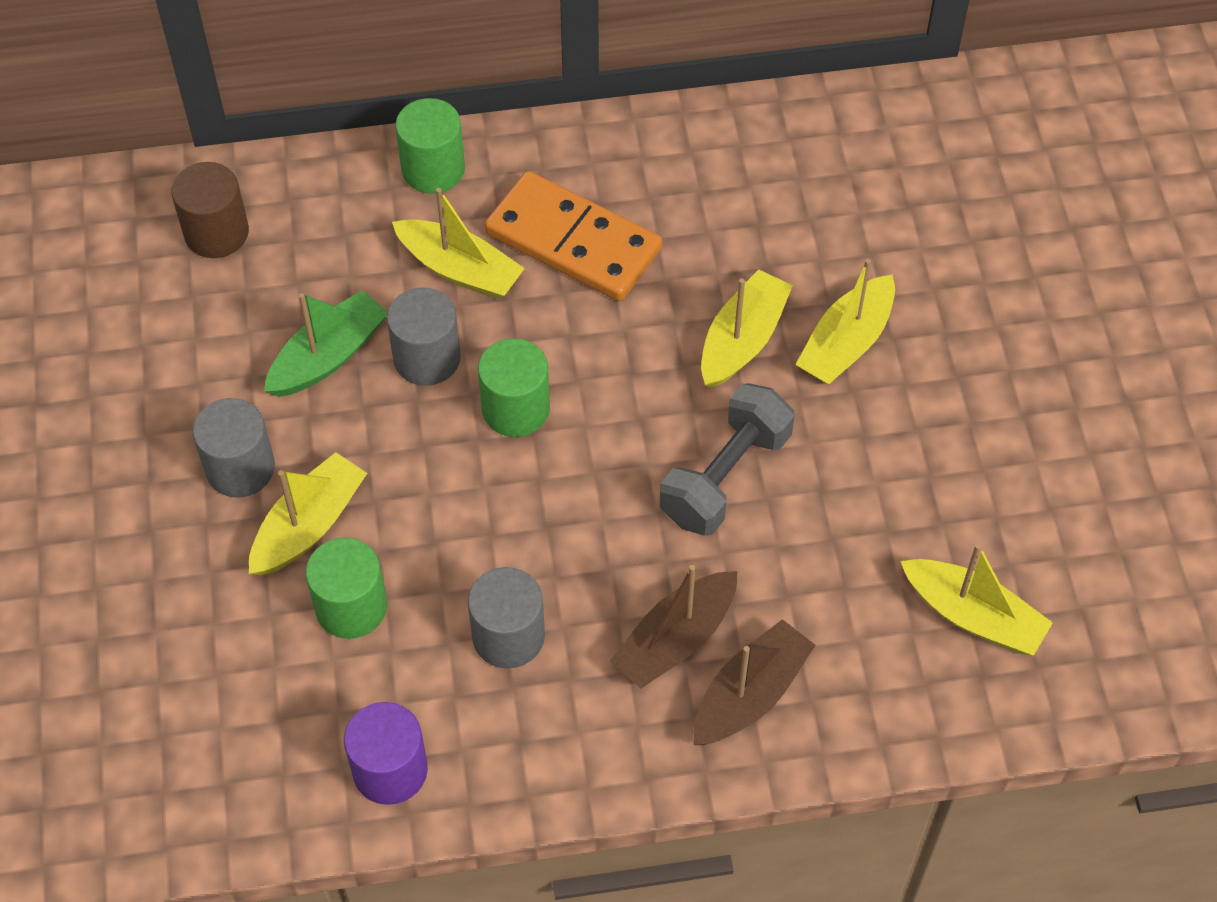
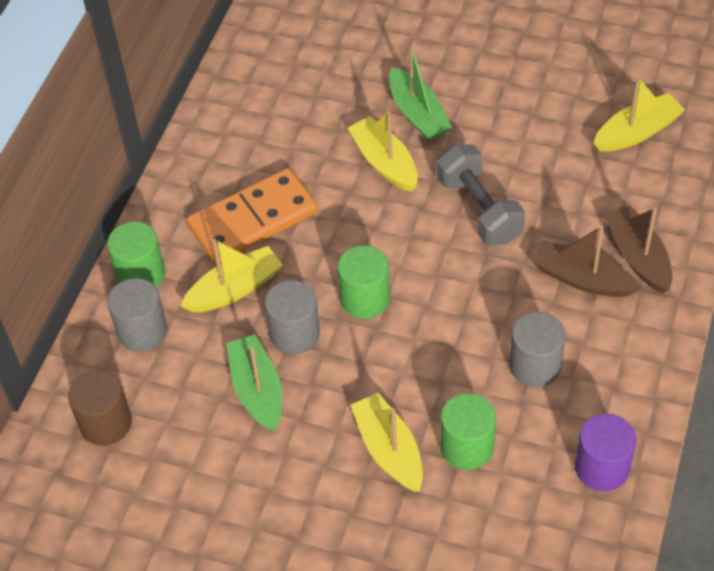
camera: 60 degrees left, 5 degrees down
grey cylinder [193,398,275,497] -> grey cylinder moved to [107,278,167,352]
brown boat [610,565,737,689] -> brown boat turned 135 degrees clockwise [532,226,641,297]
yellow boat [795,259,895,385] -> green boat [389,47,452,141]

